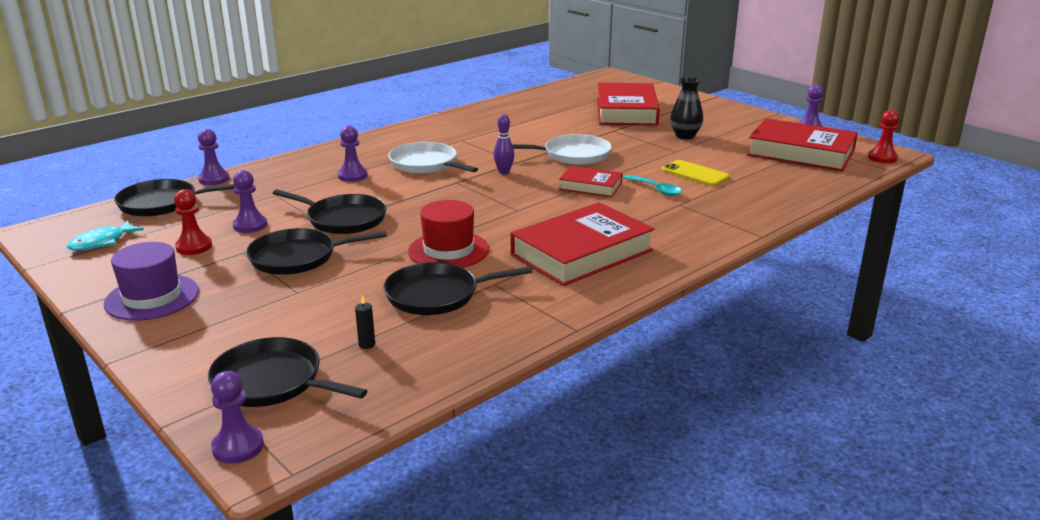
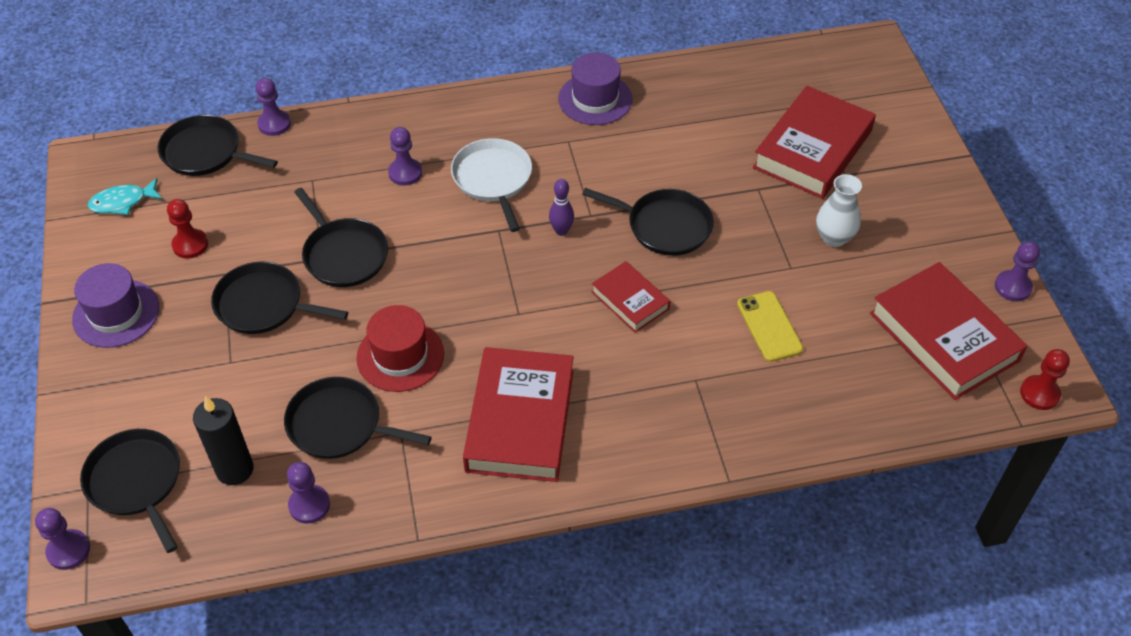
camera: 30 degrees right, 25 degrees up
purple pawn [233,170,267,233] -> purple pawn moved to [287,462,330,524]
black candle [355,295,375,349] -> black candle [193,396,254,485], size x2.40
red book [511,202,655,286] -> red book turned 75 degrees counterclockwise [463,347,574,482]
white pan [512,134,612,165] -> black pan [582,188,714,256]
turquoise spoon [623,175,682,196] -> none
black vase [670,77,703,139] -> white vase [816,174,862,247]
none -> purple hat [558,53,632,125]

